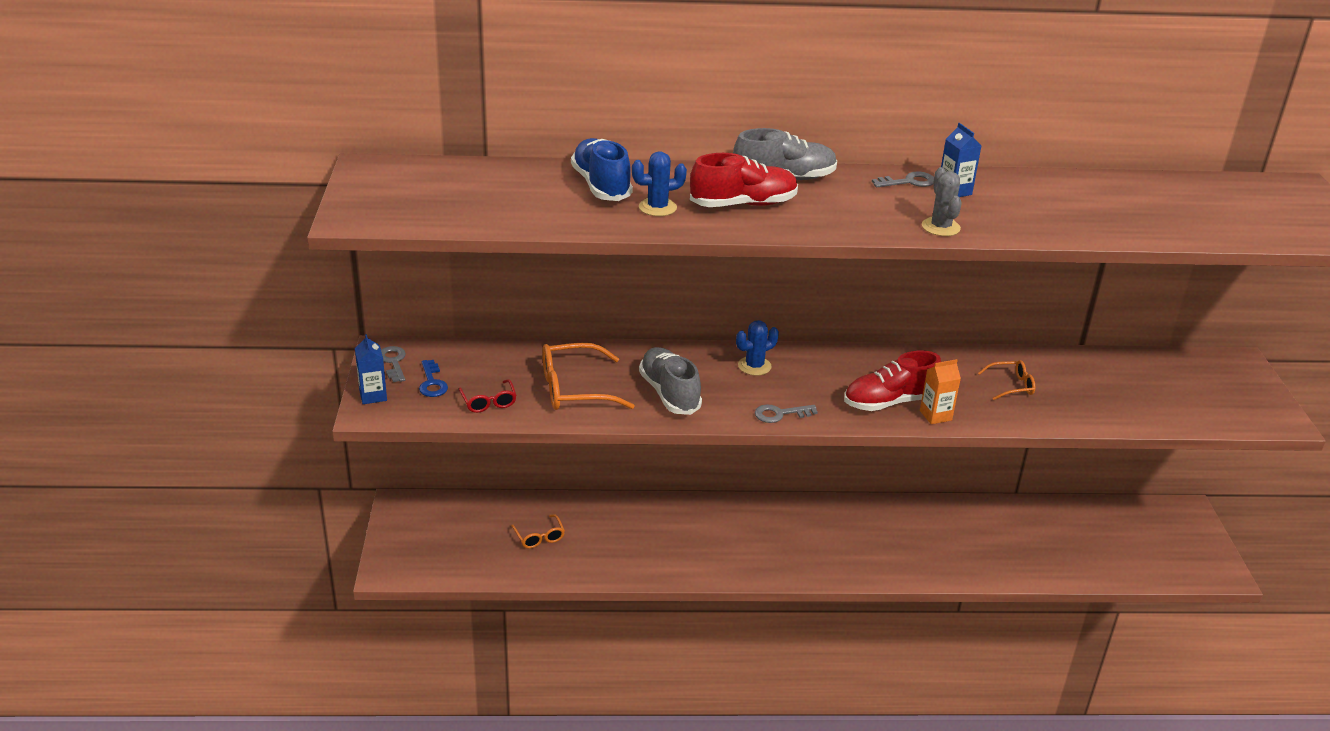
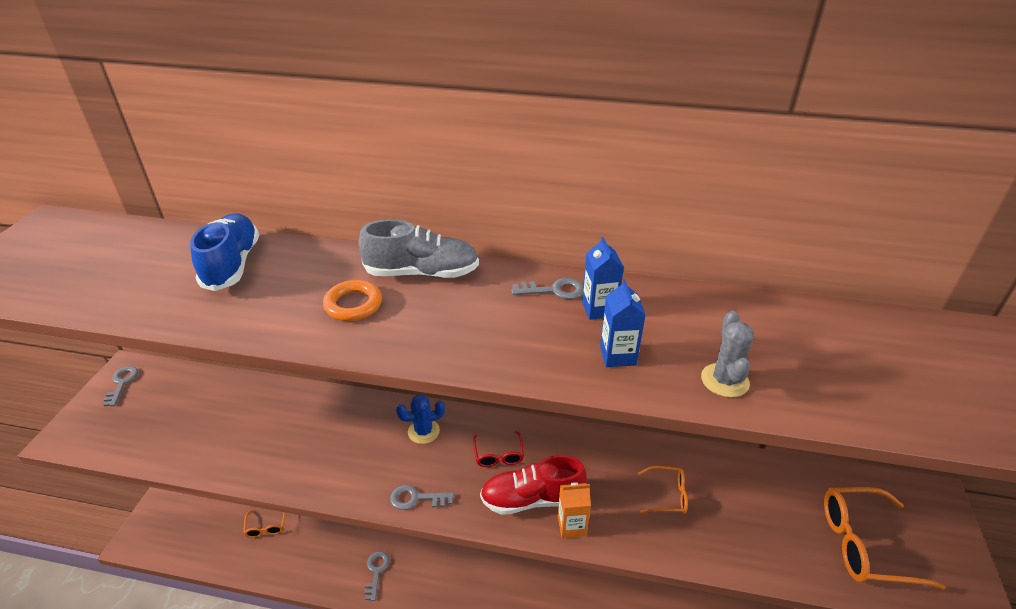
camera: 15 degrees right, 5 degrees up
blue carton [355,334,387,404] -> blue carton moved to [600,279,646,367]
blue key [419,360,448,397] -> none
red glasses [459,379,517,413] -> red glasses moved to [473,431,524,467]
orange glasses [542,343,634,410] -> orange glasses moved to [824,487,946,590]
blue cactus [632,151,687,216] -> none
grey shoe [639,347,702,415] -> none
red shoe [690,153,798,207] -> orange ring [323,280,382,321]
grey cactus [922,167,962,236] -> grey cactus moved to [701,311,754,398]
none -> grey key [364,551,390,601]

